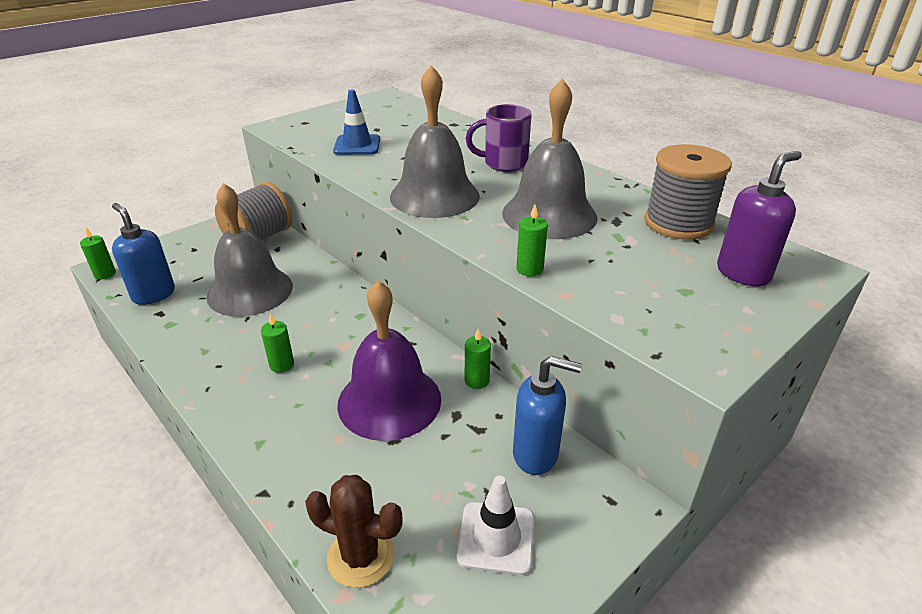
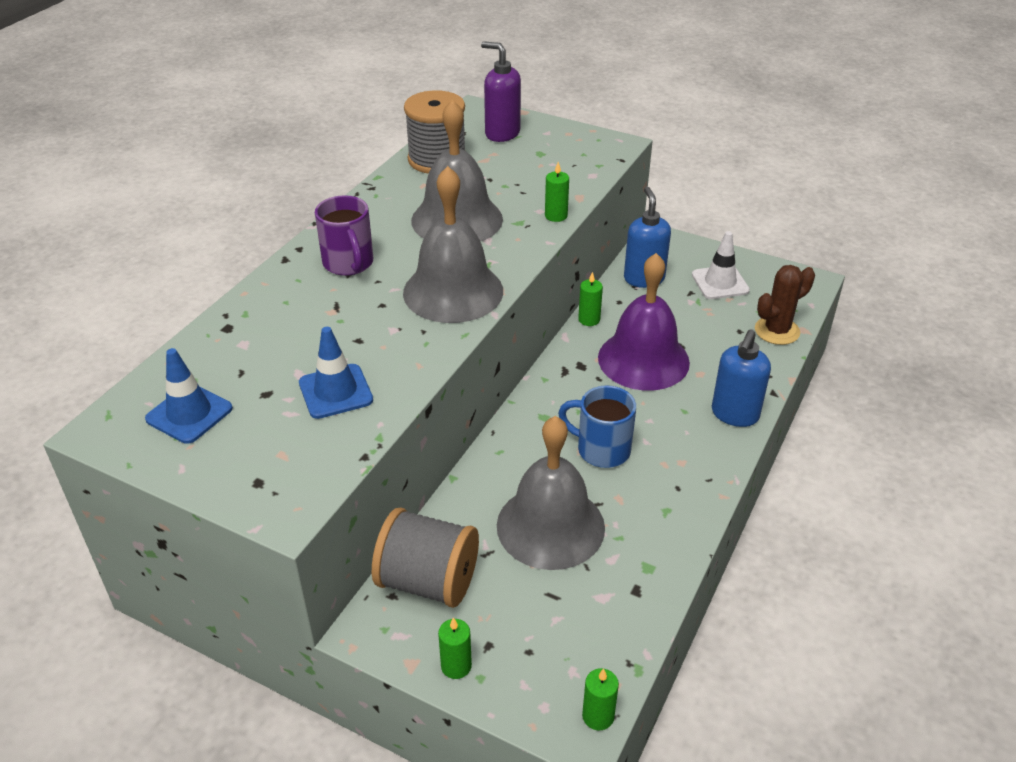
camera: 110 degrees left, 5 degrees up
blue soap dispenser [112,203,175,305] -> blue soap dispenser moved to [712,329,771,427]
green candle [261,314,294,373] -> green candle moved to [438,617,472,679]
brown cactus [305,475,403,588] -> brown cactus turned 60 degrees clockwise [755,265,815,345]
none -> blue traffic cone [145,348,233,444]
none -> blue mug [558,385,636,468]

